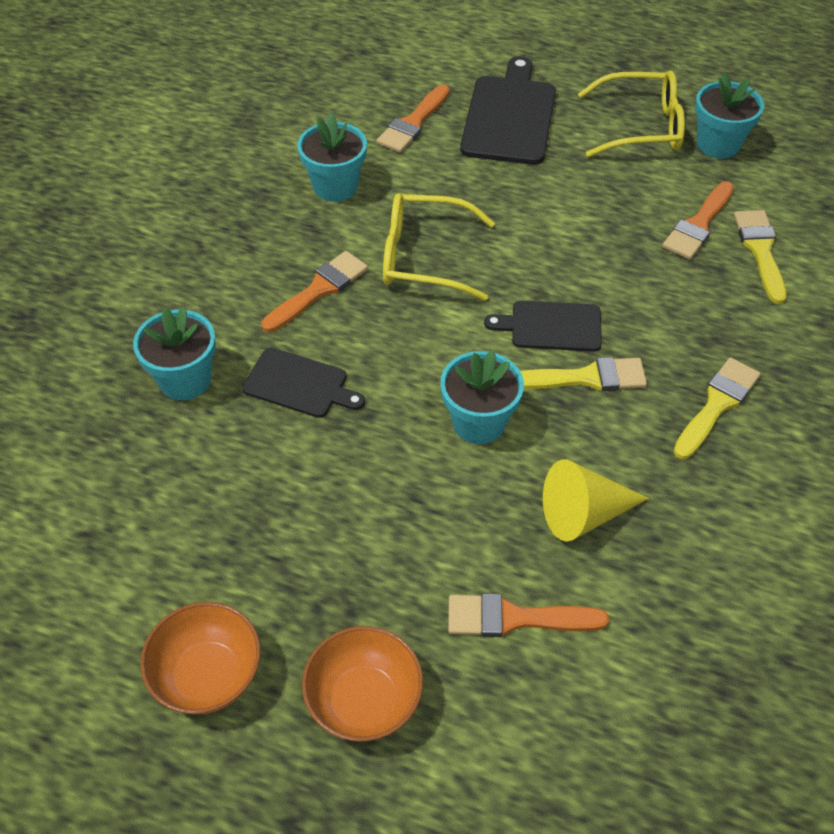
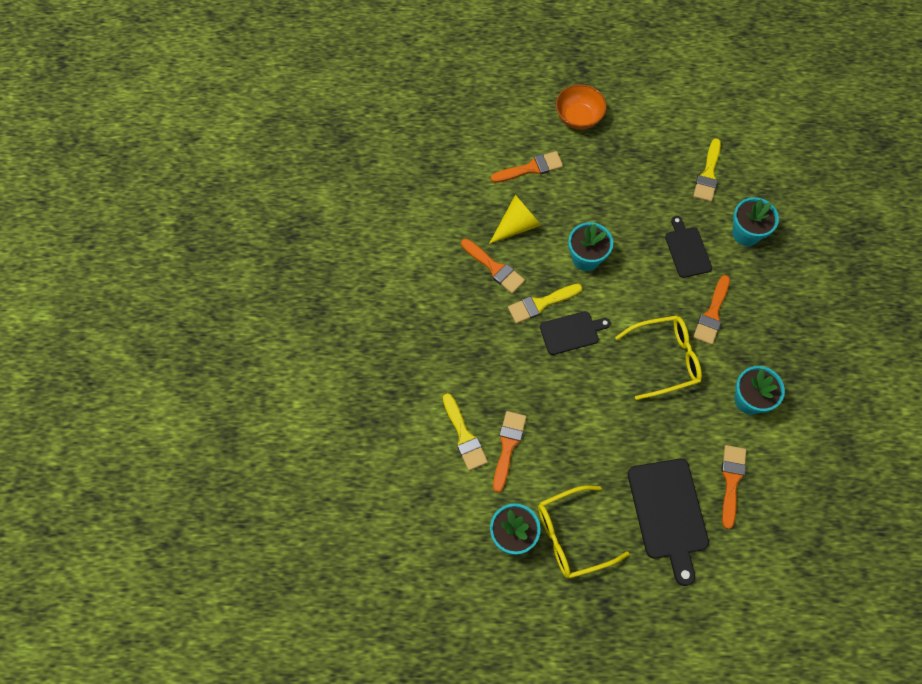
camera: 160 degrees right, 15 degrees up
orange bowl [140,602,261,714] -> none
black cutting board [242,348,365,418] -> black cutting board turned 75 degrees clockwise [665,216,712,278]
yellow brush [673,357,761,459] -> yellow brush moved to [693,138,721,202]
none -> orange brush [461,239,525,294]

